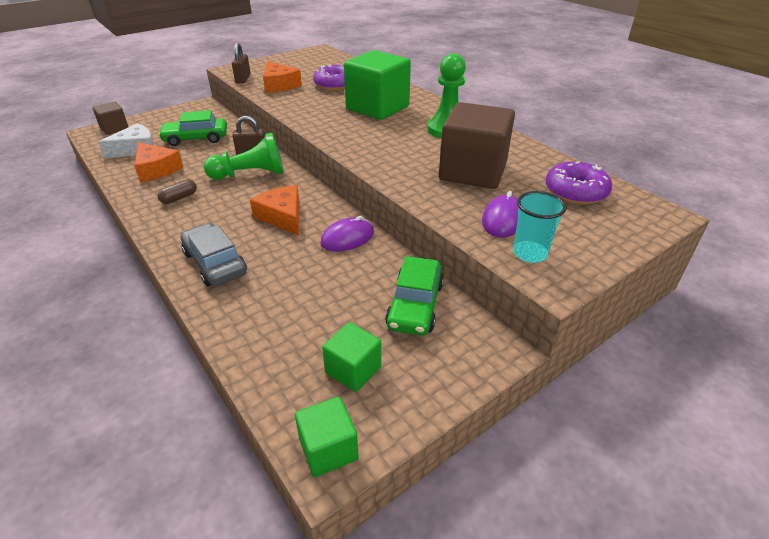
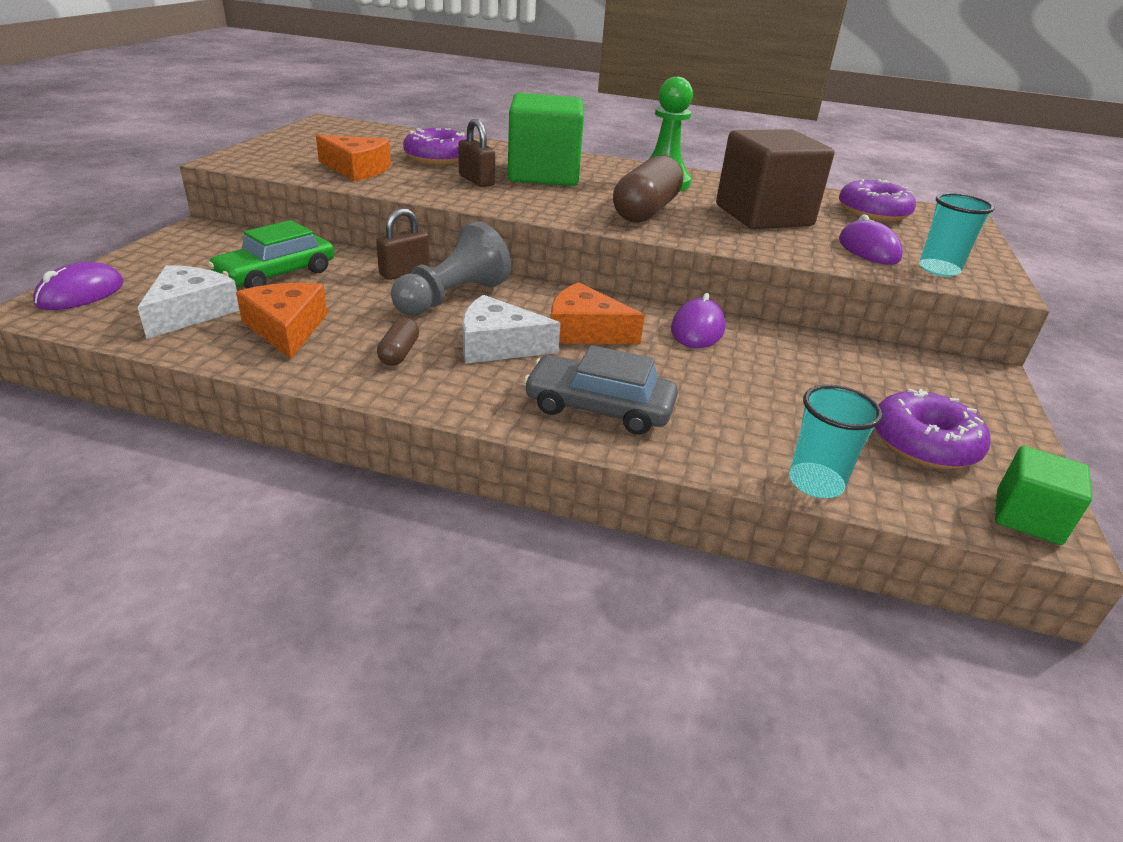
camera: 40 degrees left, 5 degrees down
brown cube [92,102,128,135] -> purple mouse [33,262,124,310]
orange cheese [134,142,183,182] -> orange cheese turned 120 degrees counterclockwise [236,283,327,359]
green pawn [204,132,284,180] -> grey pawn [391,221,511,316]
brown padlock [232,43,251,83] -> brown padlock moved to [458,119,495,187]
green cube [322,322,381,392] -> purple donut [875,389,990,469]
green car [385,256,444,336] -> none
none -> white cheese [462,295,560,364]
none -> brown capsule [613,155,683,223]
none -> turquoise cup [789,385,883,498]

